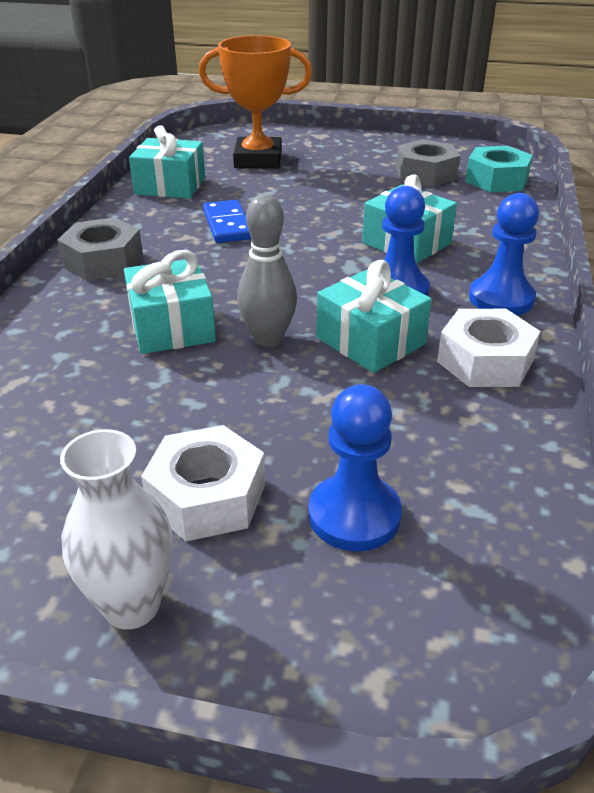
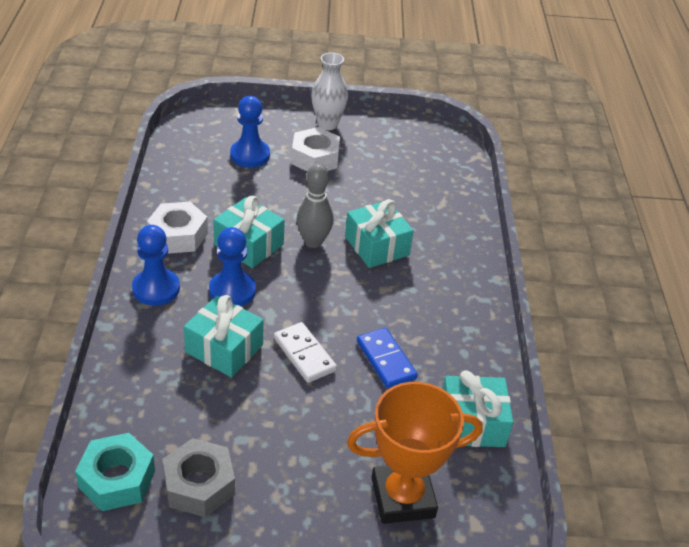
camera: 165 degrees right, 5 degrees up
grey nut [57,217,143,281] -> none
none -> white domino [274,322,337,383]

